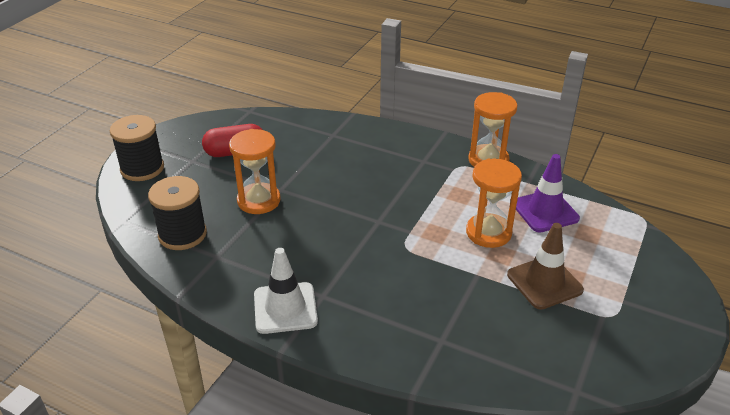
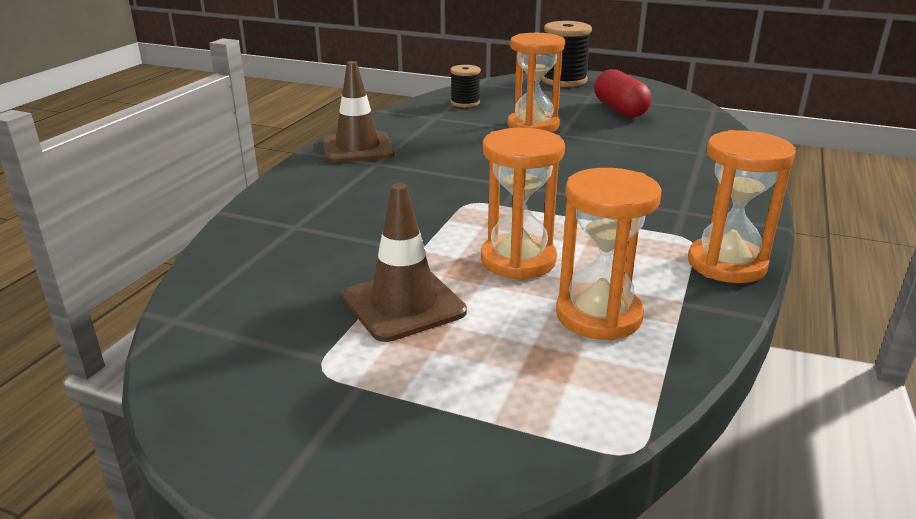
camera: 85 degrees right, 10 degrees down
black spool [148,176,207,250] -> black spool [450,65,481,107], size x0.59
white traffic cone [254,248,318,334] -> brown traffic cone [322,61,394,163]
purple traffic cone [516,154,580,233] -> orange hourglass [556,168,661,340]

